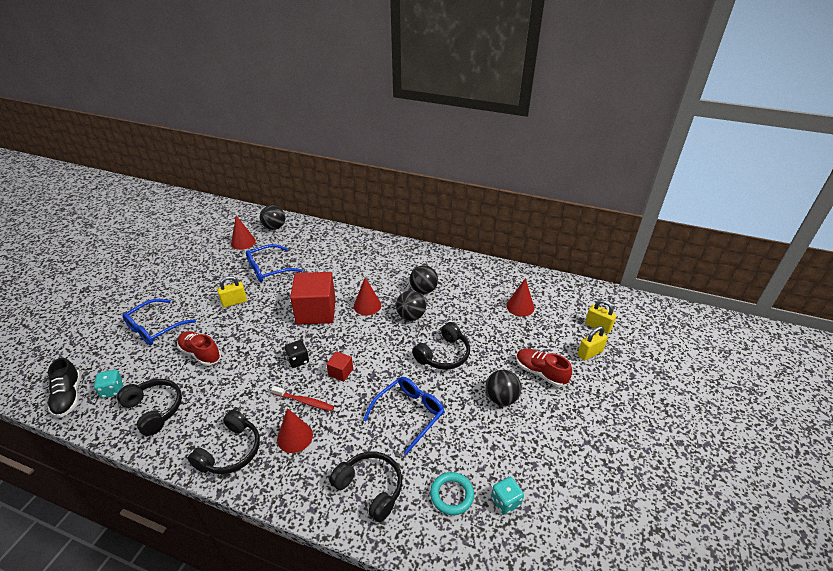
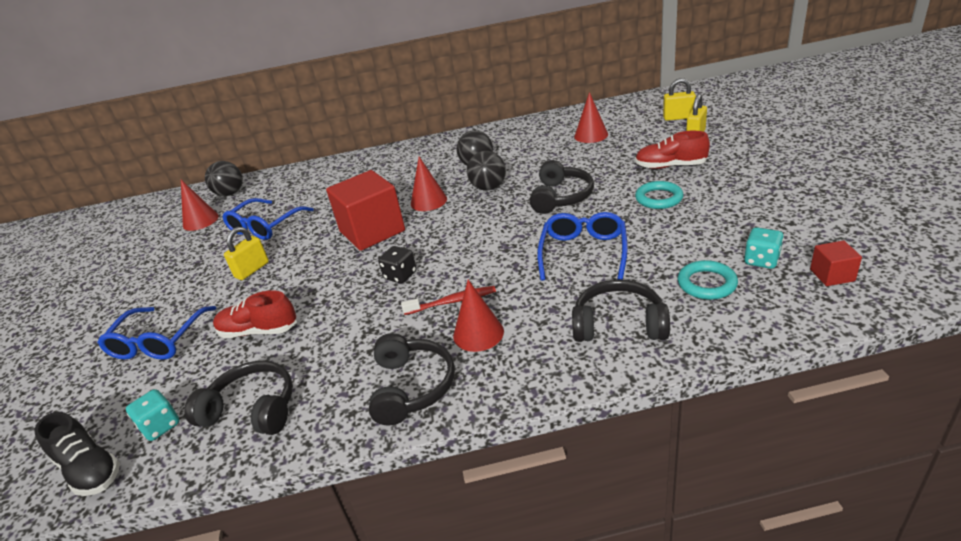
camera: 25 degrees left, 5 degrees down
red cube [326,351,353,382] -> red cube moved to [810,240,862,286]
black ball [485,370,521,406] -> turquoise ring [635,181,683,209]

